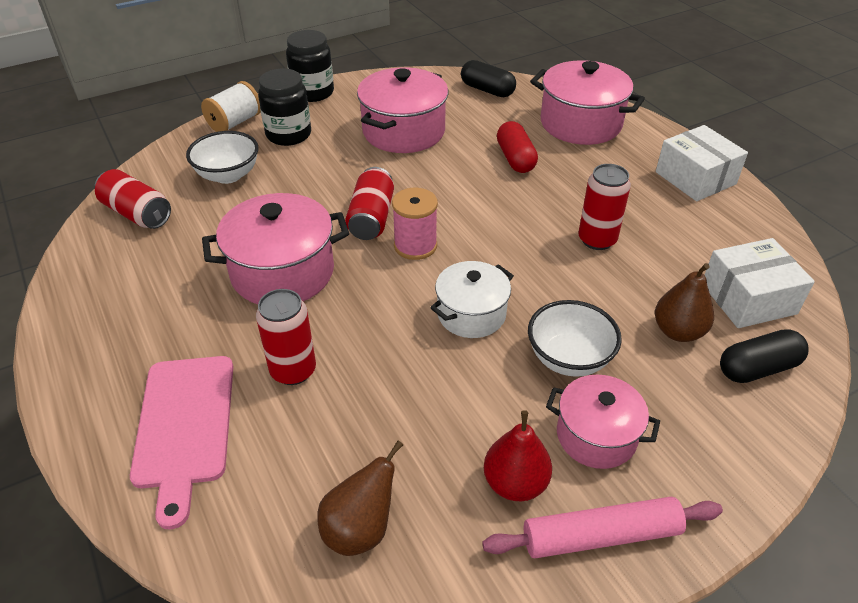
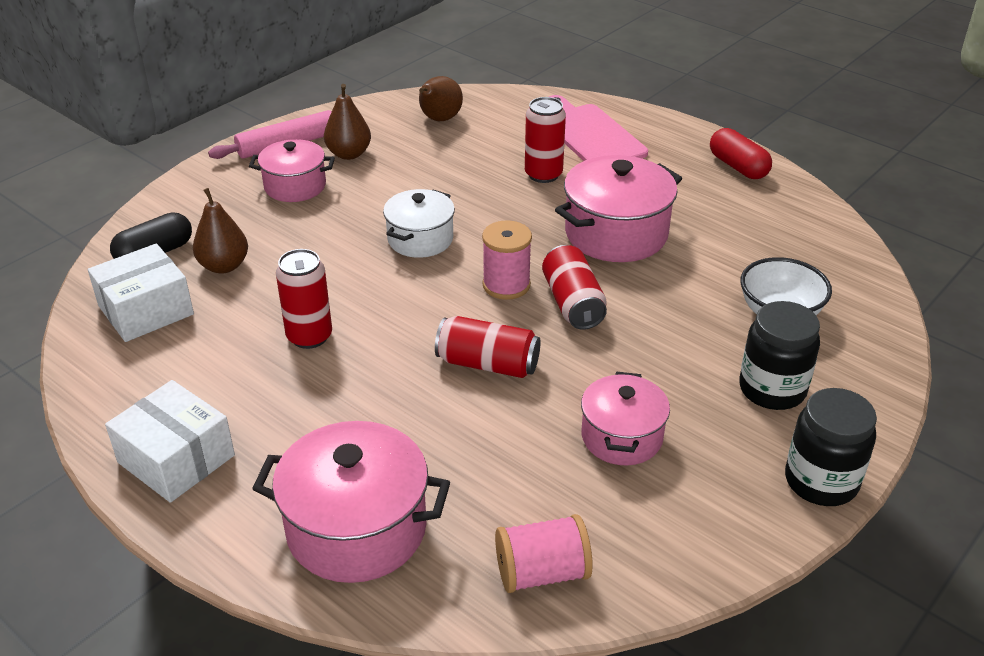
camera: 160 degrees right, 5 degrees down
red can [94,169,171,229] -> red can moved to [435,316,541,378]
white spool [201,81,261,132] -> none
pink pot [357,67,448,153] -> pink pot [581,372,670,465], size x0.63
black capsule [461,60,516,97] -> pink spool [495,514,593,593]
red pear [484,410,552,501] -> brown pear [324,84,371,160]
red capsule [497,121,538,173] -> red capsule moved to [710,128,772,179]
white bowl [528,300,622,377] -> none

